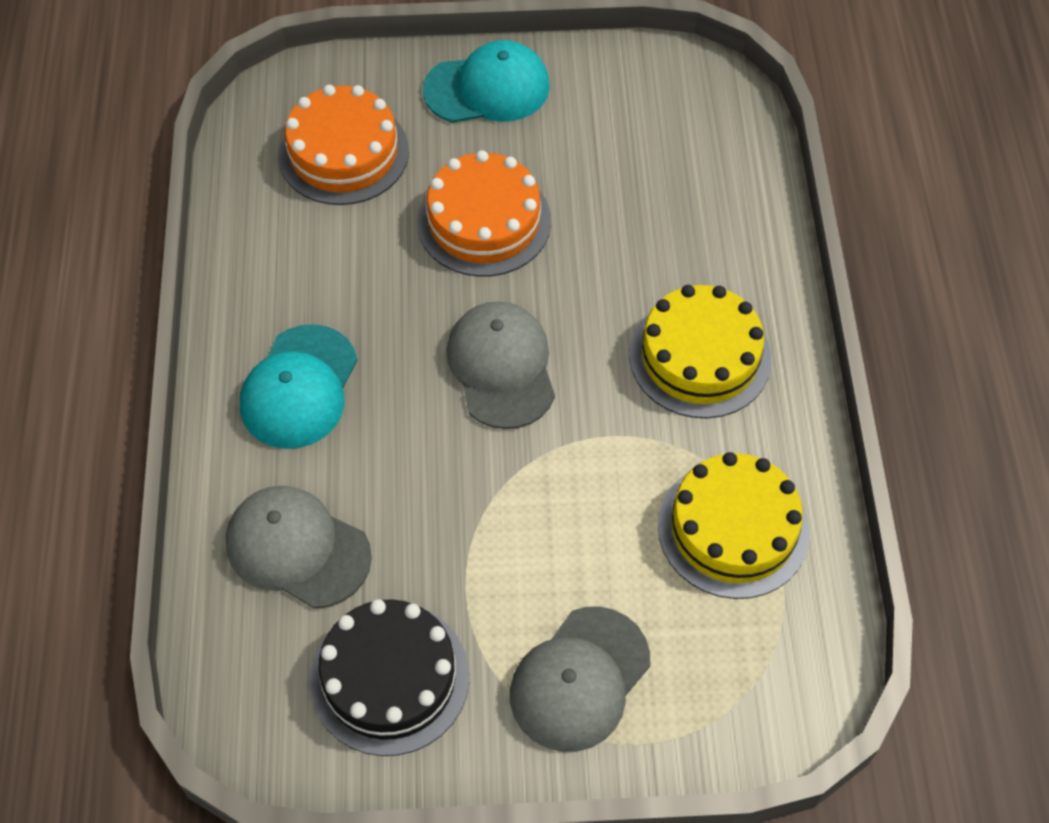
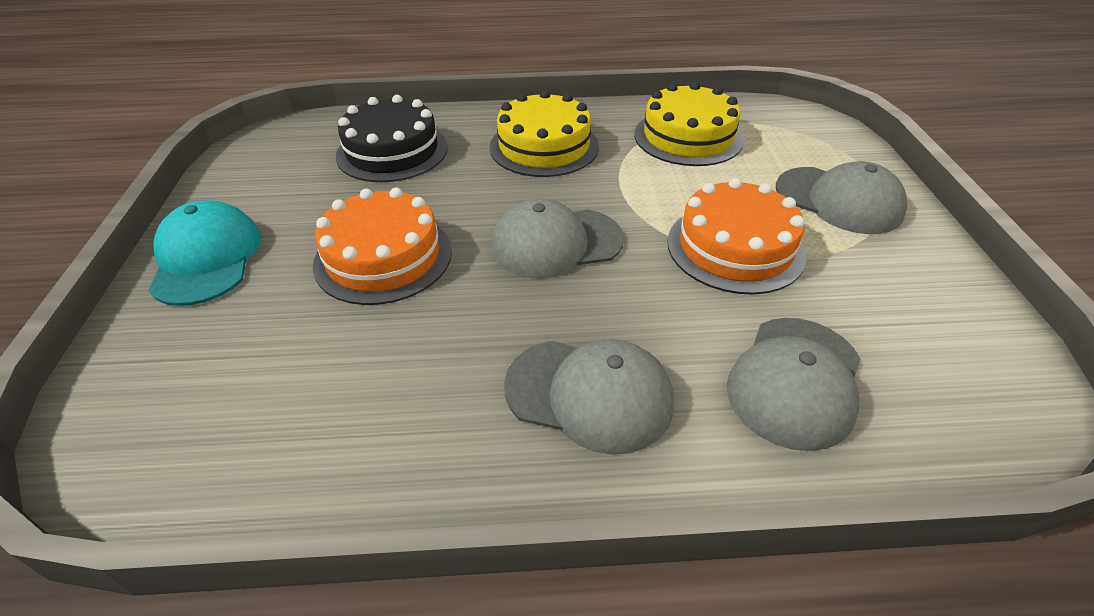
camera: 90 degrees left, 15 degrees down
turquoise cap [240,324,358,449] -> grey cap [504,339,674,455]
orange cake [278,85,409,205] -> orange cake moved to [667,178,806,295]
black cake [310,599,469,756] -> black cake moved to [336,95,448,182]

